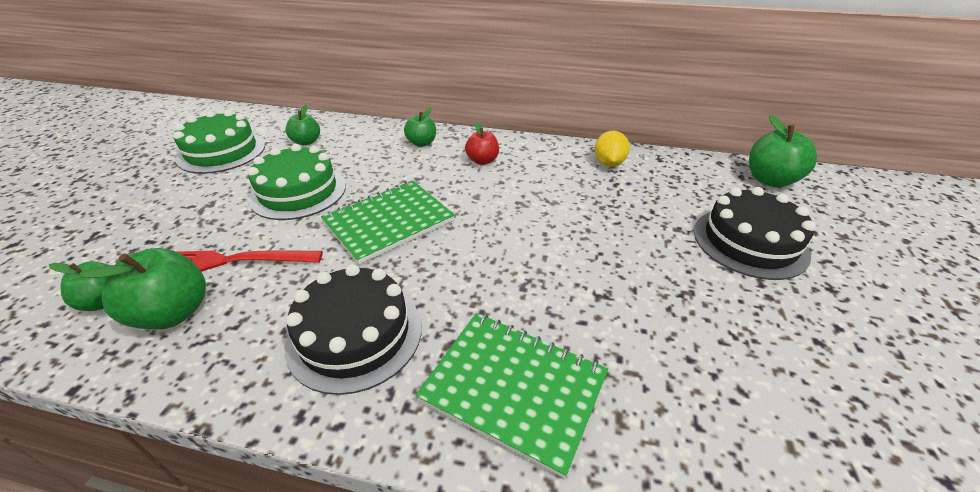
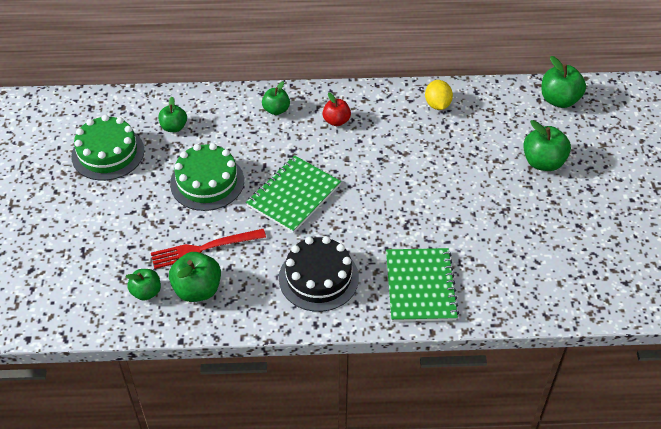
camera: 15 degrees left, 10 degrees up
green notebook [416,313,608,478] -> green notebook turned 75 degrees clockwise [386,248,459,322]
black cake [694,187,816,280] -> green apple [523,120,571,171]

